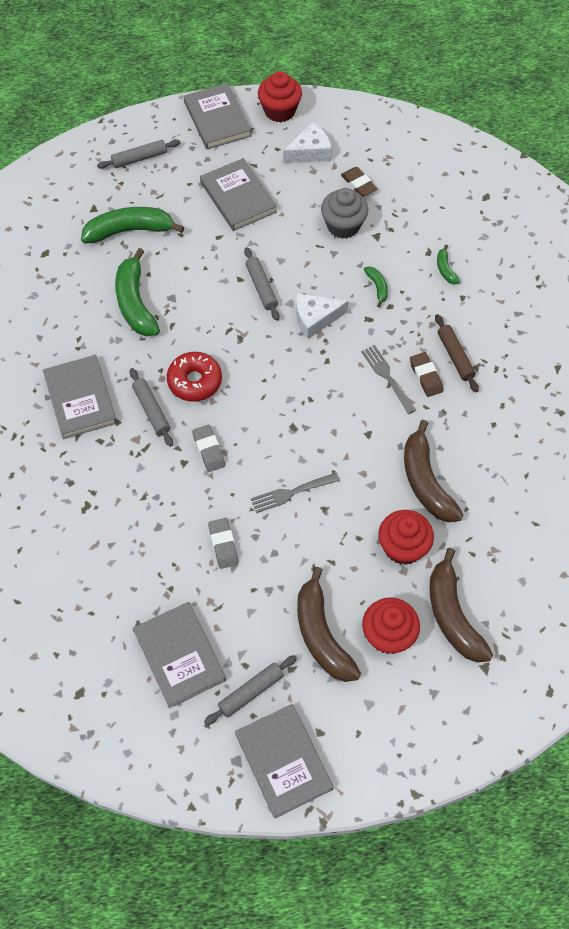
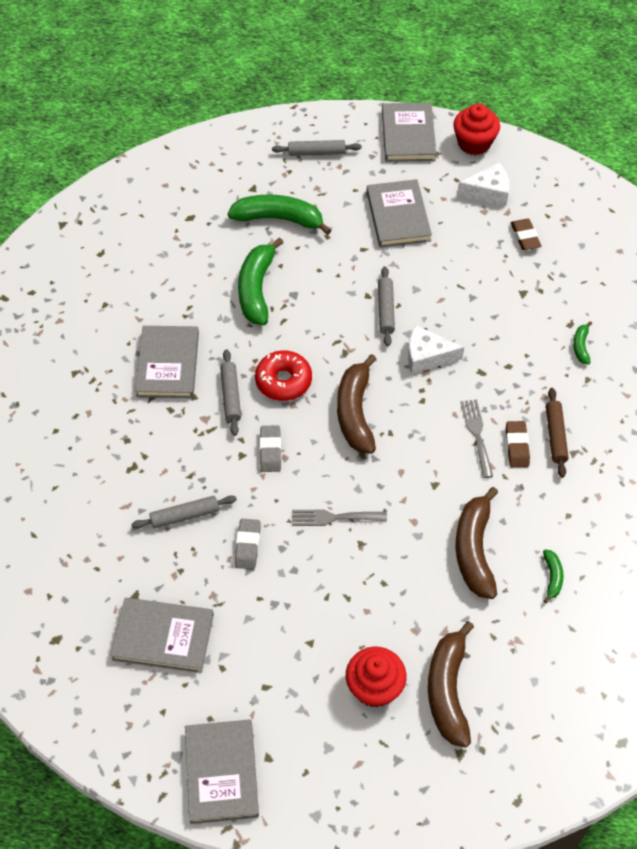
camera: 20 degrees right, 5 degrees down
grey book [133,602,226,708] -> grey book turned 75 degrees counterclockwise [110,598,214,673]
grey rolling pin [204,655,297,725] -> grey rolling pin moved to [131,495,237,529]
brown banana [297,567,361,682] -> brown banana moved to [337,354,376,454]
grey cupcake [321,188,369,239] -> none
green banana [364,267,388,307] -> green banana moved to [543,549,563,603]
red cupcake [378,510,434,565] -> none

